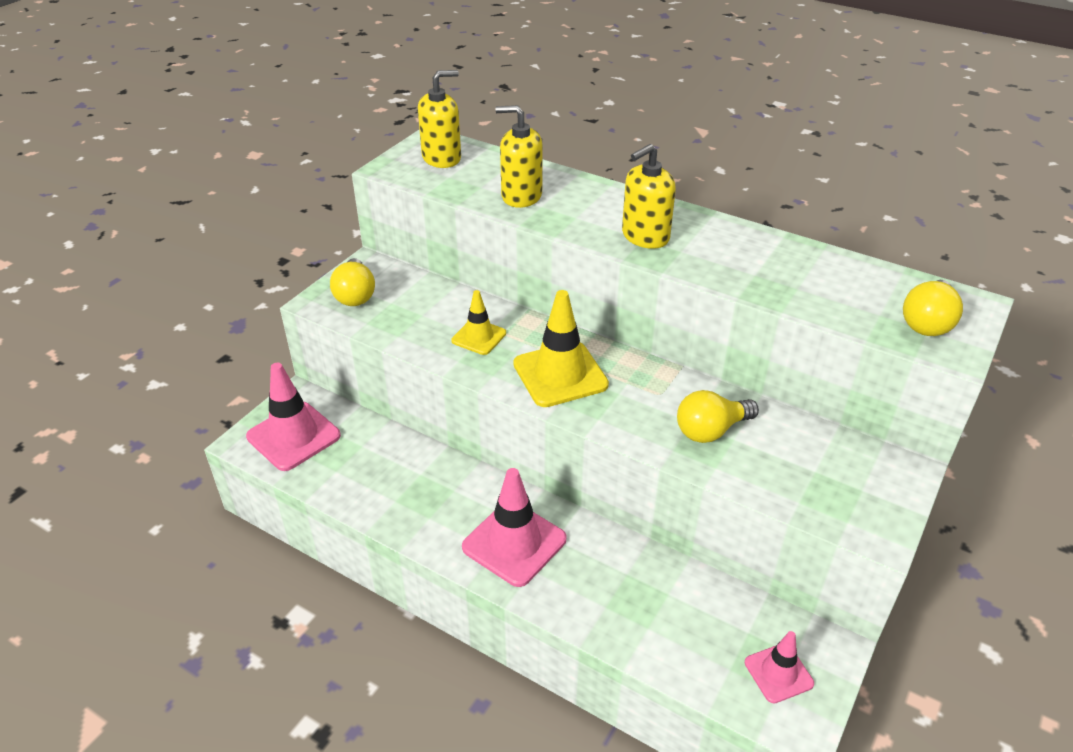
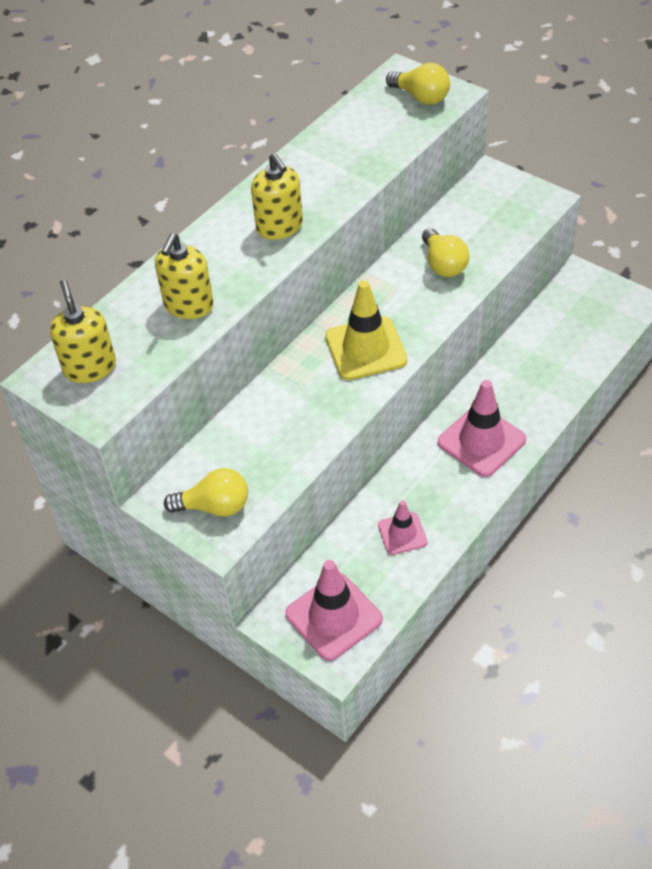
camera: 80 degrees left, 10 degrees up
yellow traffic cone [451,290,506,355] -> none
pink traffic cone [745,631,814,703] -> pink traffic cone moved to [378,500,428,555]

